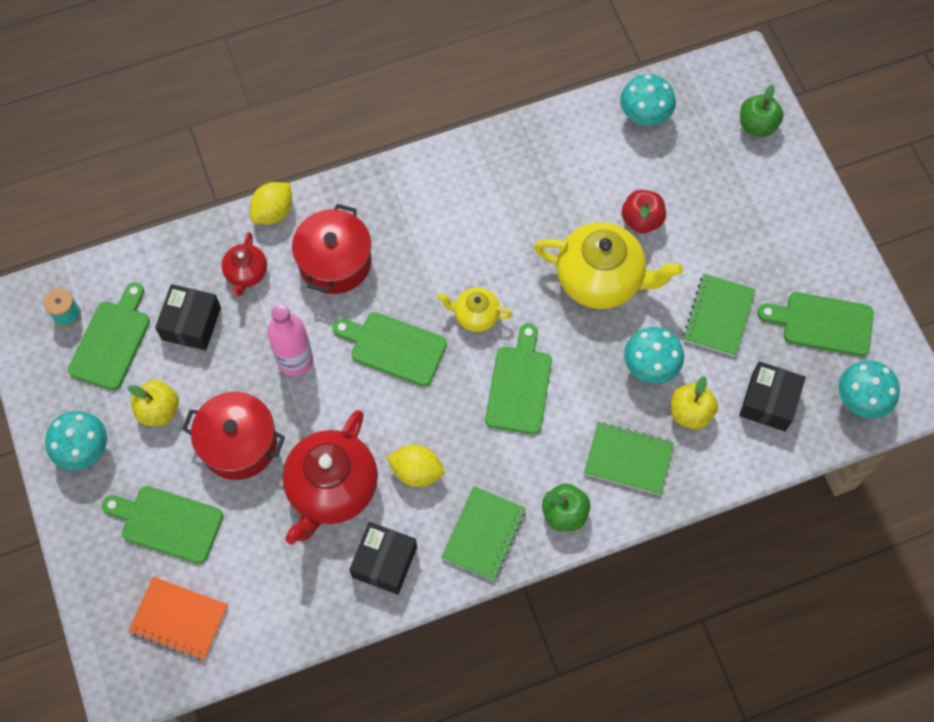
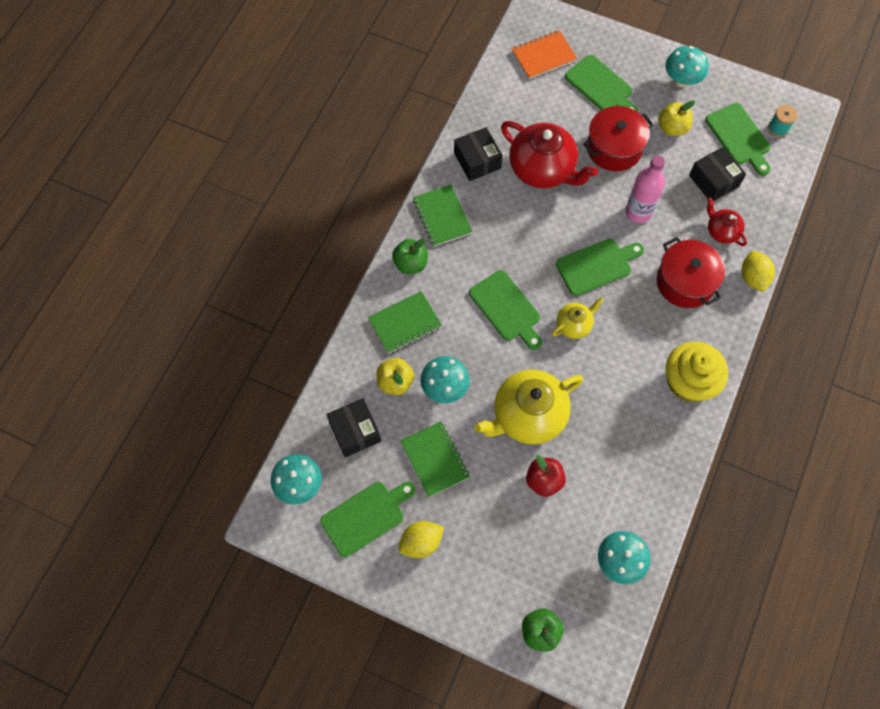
camera: 135 degrees right, 0 degrees up
green cutting board [102,486,223,564] -> green cutting board turned 75 degrees clockwise [565,55,638,112]
red teapot [282,410,378,544] -> red teapot turned 150 degrees clockwise [501,121,598,188]
yellow lemon [386,445,444,487] -> yellow lemon moved to [398,521,444,558]
none -> yellow cupcake [666,341,728,402]

